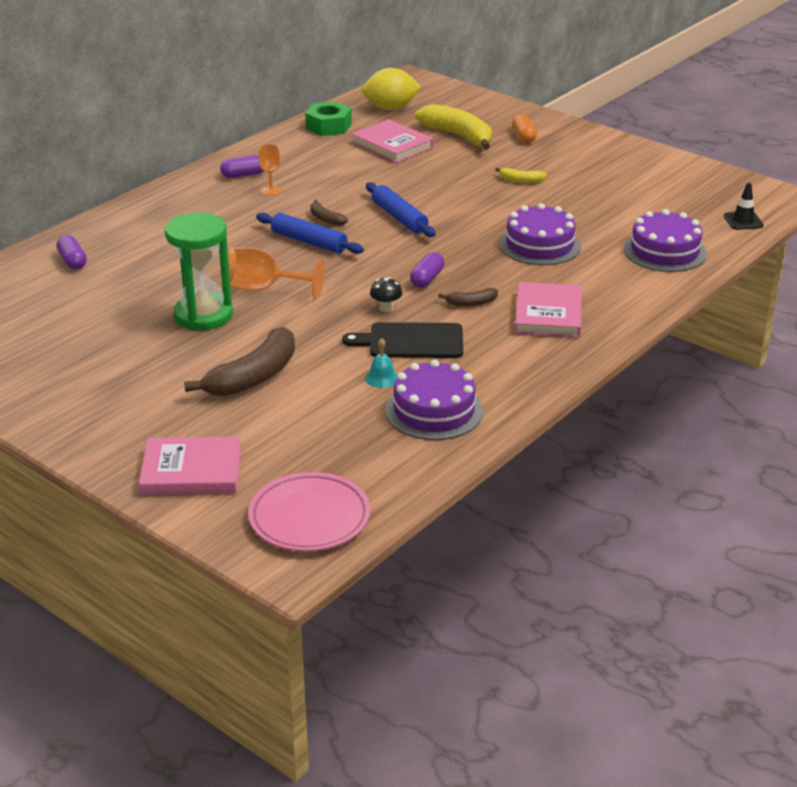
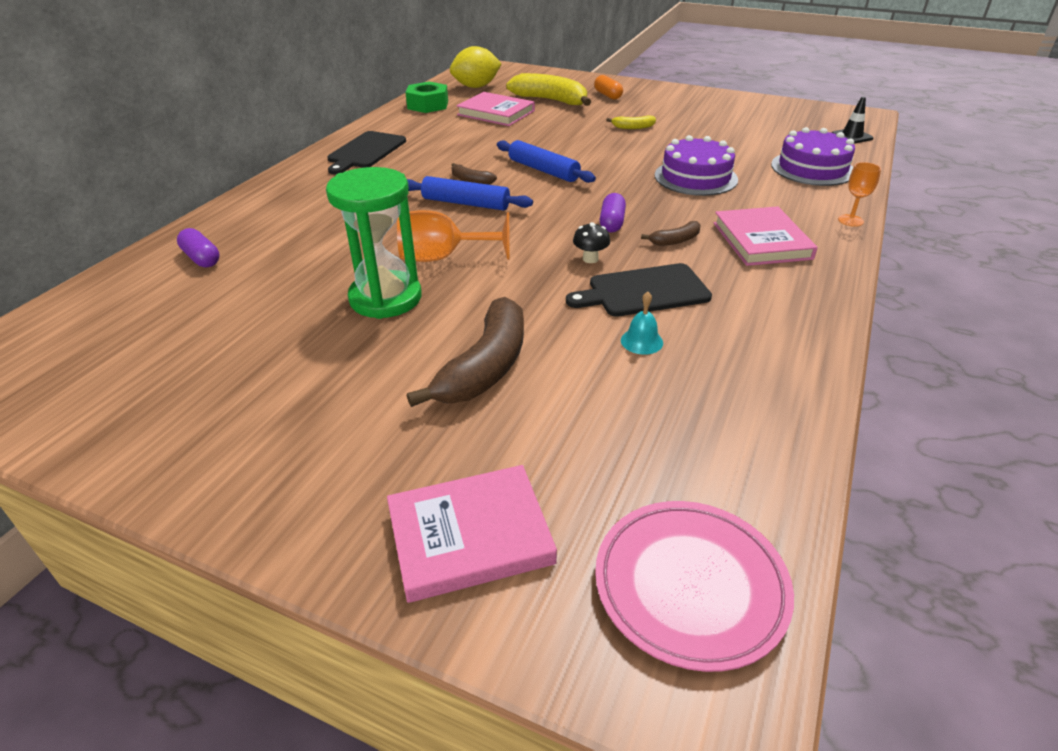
camera: 15 degrees left, 5 degrees up
purple capsule [220,155,264,178] -> black cutting board [327,131,406,174]
orange goblet [258,144,281,196] -> orange goblet moved to [838,162,881,227]
purple cake [385,360,483,440] -> none

